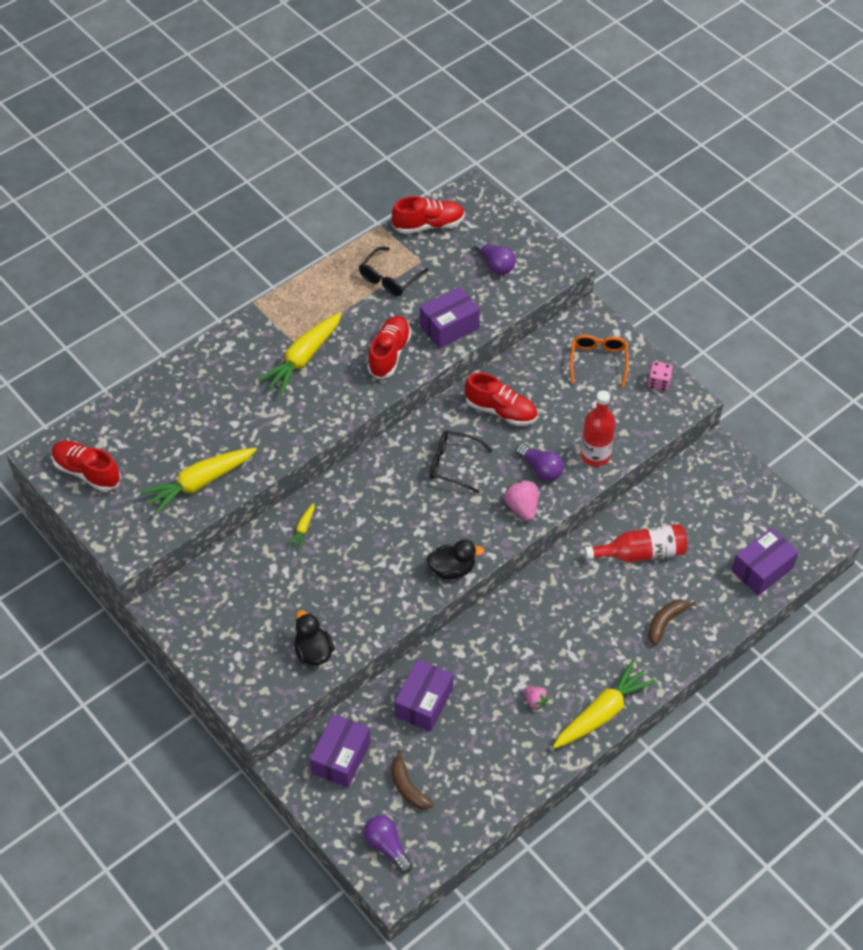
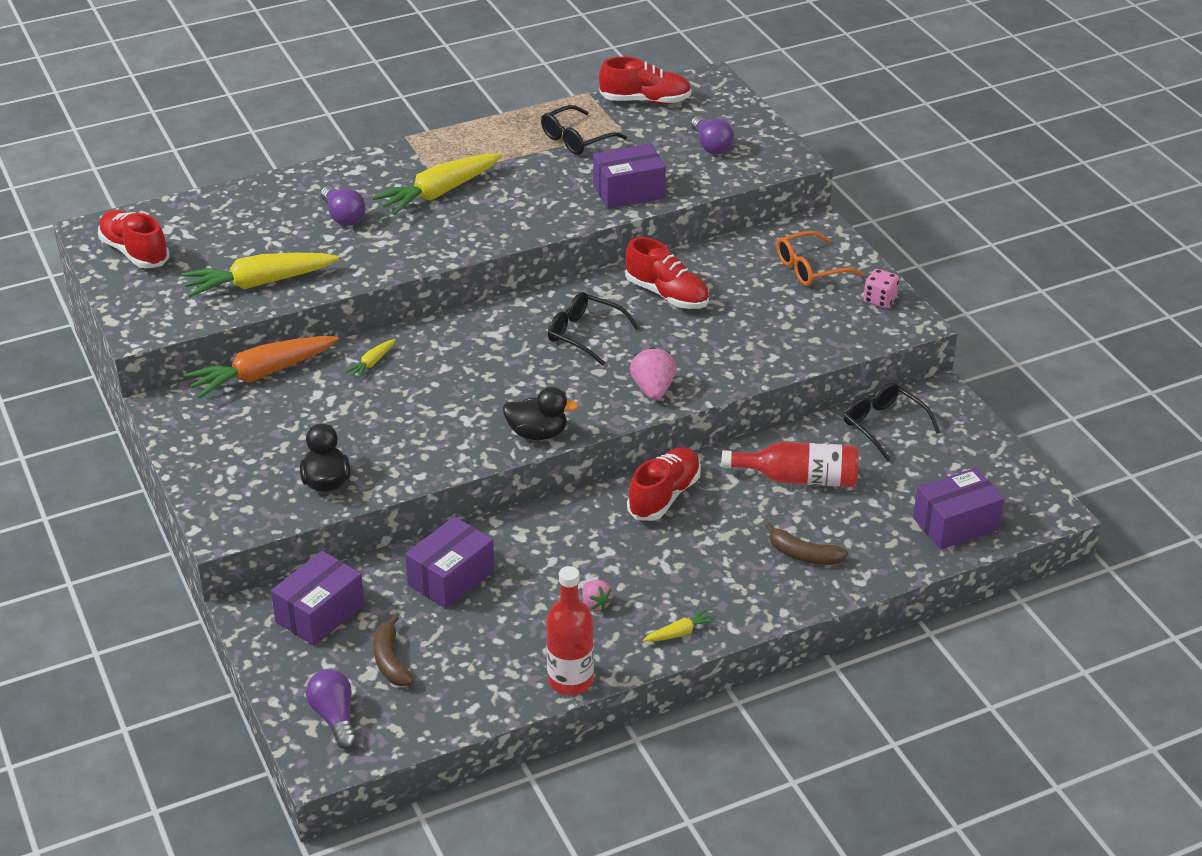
camera: 15 degrees right, 15 degrees down
red shoe [367,316,411,379] -> red shoe moved to [627,447,701,521]
purple light bulb [516,444,564,481] -> purple light bulb moved to [321,186,365,226]
yellow carrot [553,660,656,749] -> yellow carrot [643,609,717,642], size x0.44
orange glasses [570,335,629,387] -> orange glasses turned 135 degrees counterclockwise [776,231,863,286]
red bottle [581,390,615,467] -> red bottle moved to [546,566,594,695]
brown banana [648,600,696,645] -> brown banana turned 120 degrees counterclockwise [765,522,848,565]
none -> orange carrot [183,336,339,399]
none -> black glasses [844,383,940,461]

